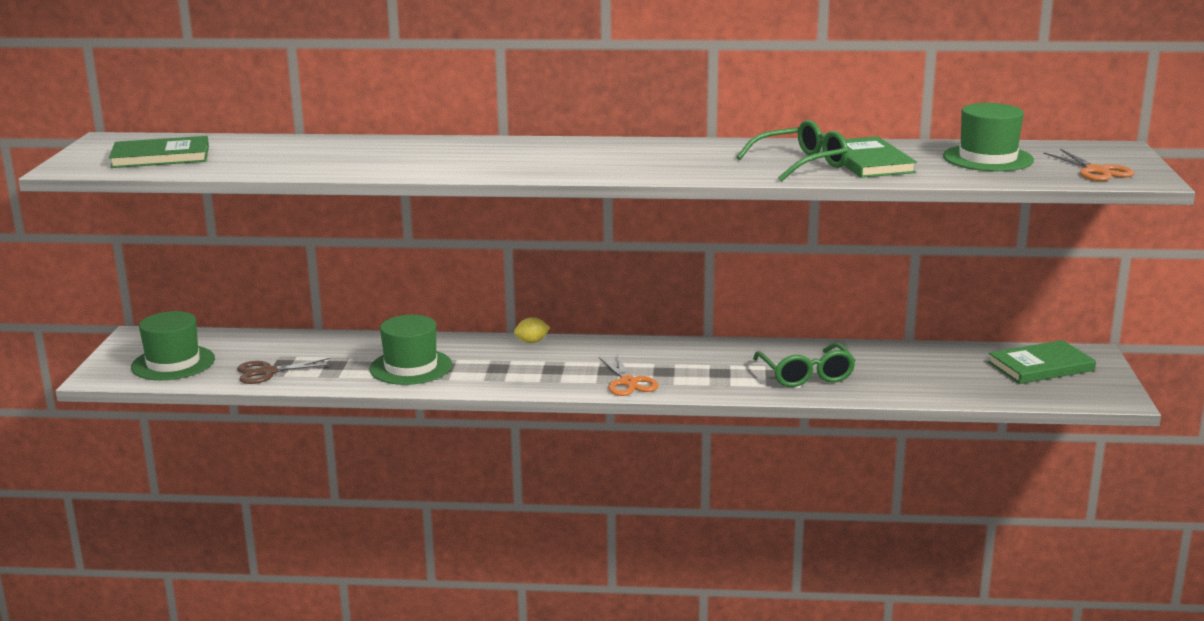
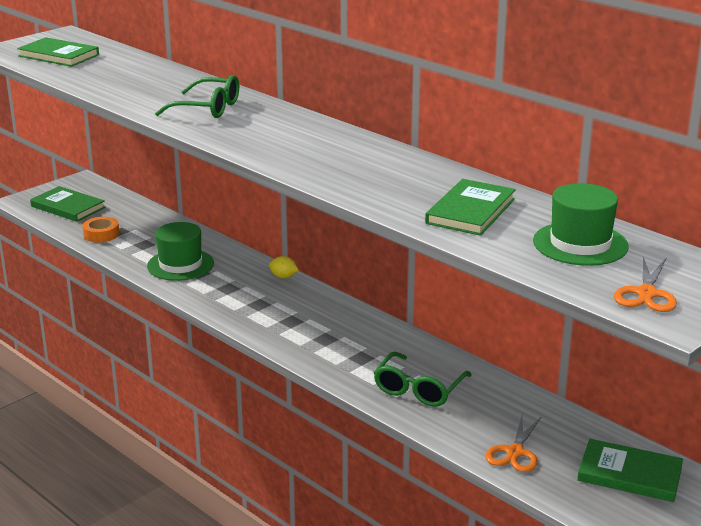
camera: 40 degrees right, 5 degrees up
green hat [131,311,215,380] -> green book [30,186,105,222]
brown scissors [237,358,333,384] -> orange tape [82,217,120,243]
orange scissors [599,354,658,396] -> orange scissors moved to [485,416,541,472]
green glasses [736,120,848,182] -> green glasses moved to [155,75,239,118]

